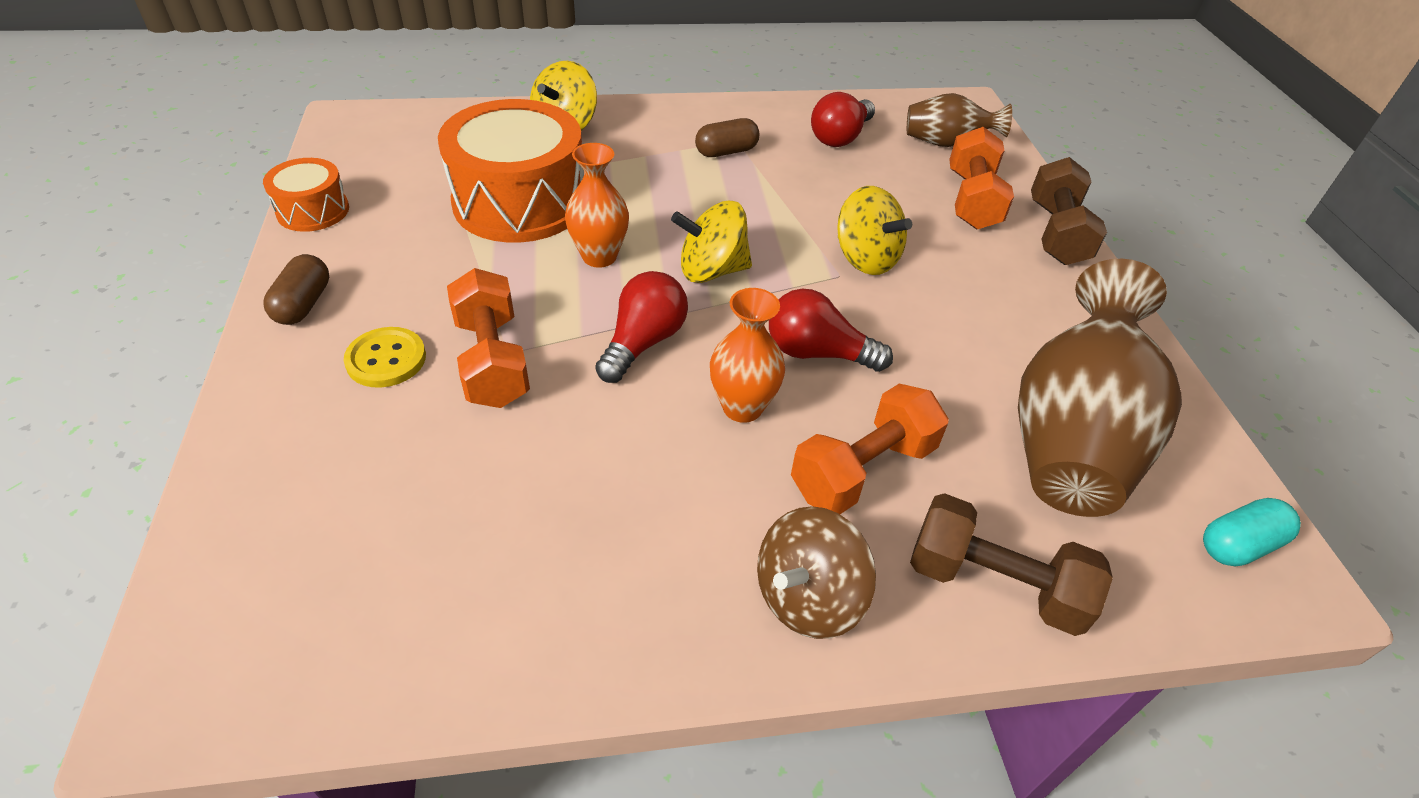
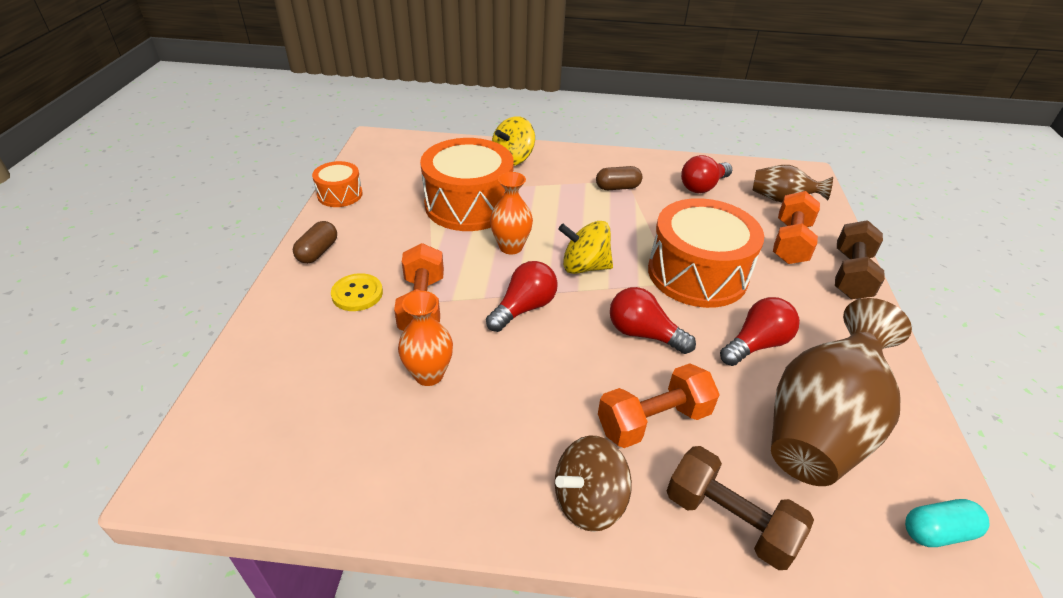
camera: 15 degrees right, 5 degrees down
orange vase [710,288,785,423] -> orange vase moved to [398,291,453,386]
yellow spinning top [837,186,912,275] -> orange drum [648,198,764,308]
none -> red light bulb [720,297,800,366]

